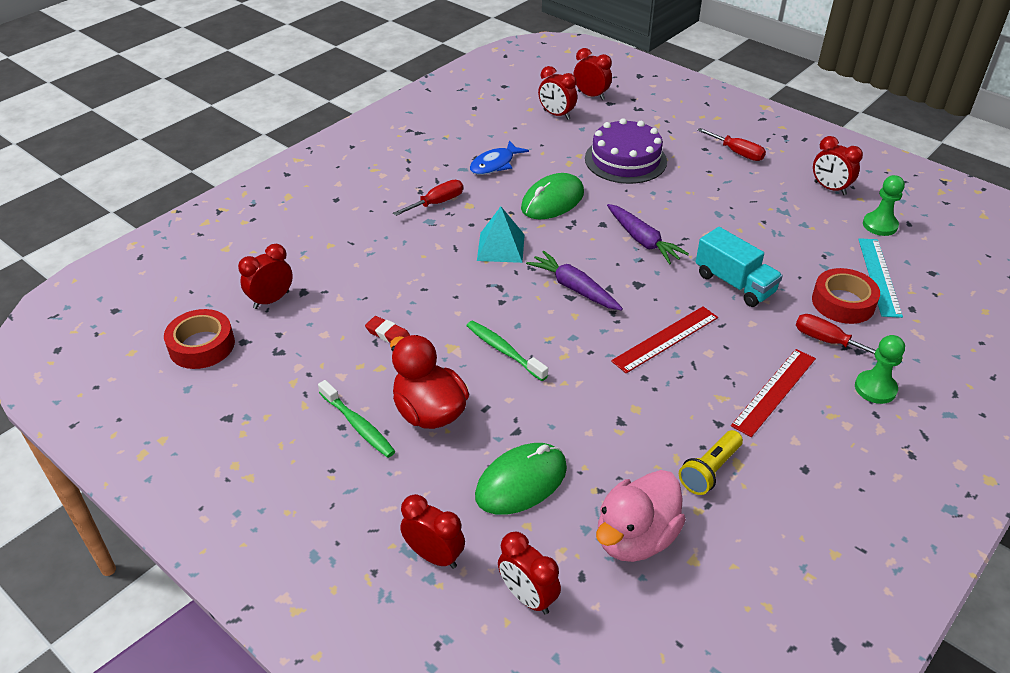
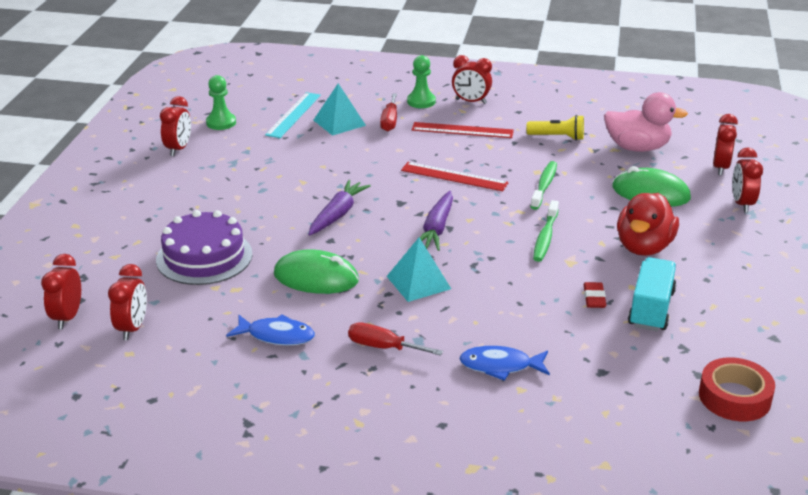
camera: 120 degrees left, 10 degrees down
red clock [238,244,293,309] -> red clock moved to [452,55,492,104]
green toothbrush [318,380,396,458] -> green toothbrush moved to [530,161,557,210]
turquoise truck [696,227,783,307] -> turquoise truck moved to [628,257,677,331]
red screwdriver [697,128,766,161] -> none
red tape [812,268,880,324] -> turquoise pyramid [314,83,366,136]
turquoise ruler [858,238,903,318] -> turquoise ruler turned 45 degrees counterclockwise [265,92,321,138]
none -> blue fish [459,346,550,381]

